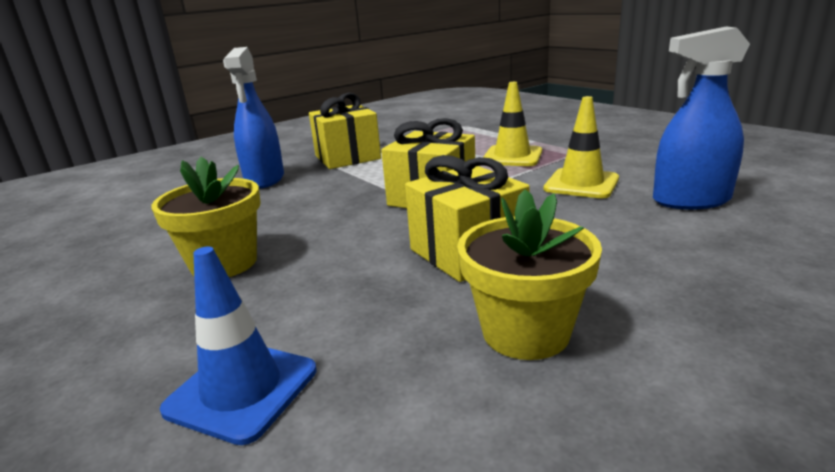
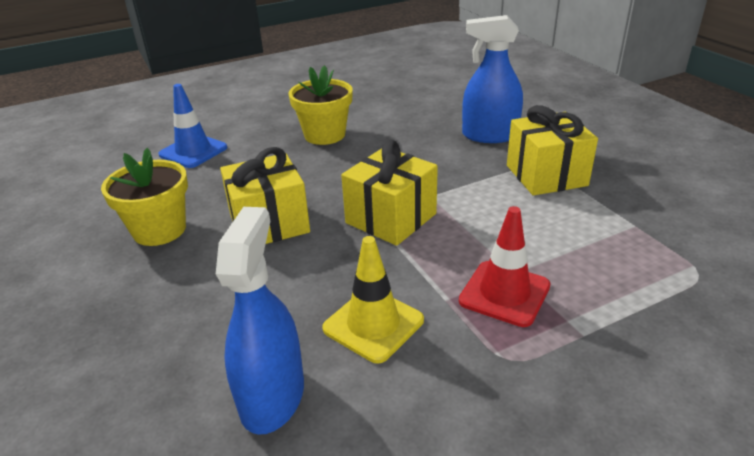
camera: 100 degrees right, 10 degrees up
yellow traffic cone [483,82,542,166] -> red traffic cone [459,206,550,327]

